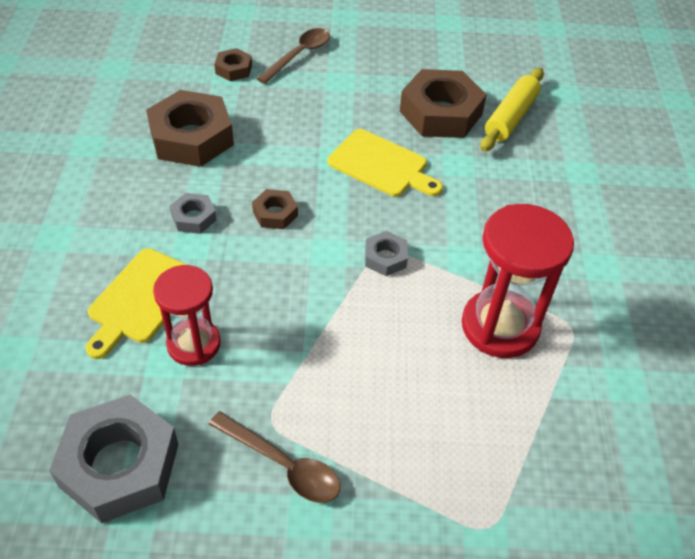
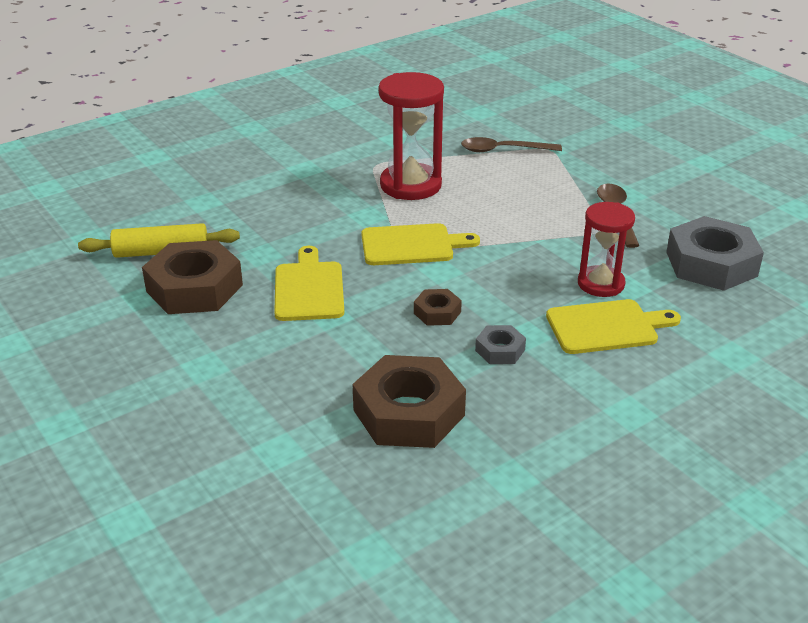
camera: 125 degrees left, 15 degrees down
brown nut [214,48,252,81] -> none
brown spoon [256,28,330,84] -> brown spoon moved to [461,137,562,152]
grey nut [365,231,408,276] -> yellow cutting board [361,223,480,265]

